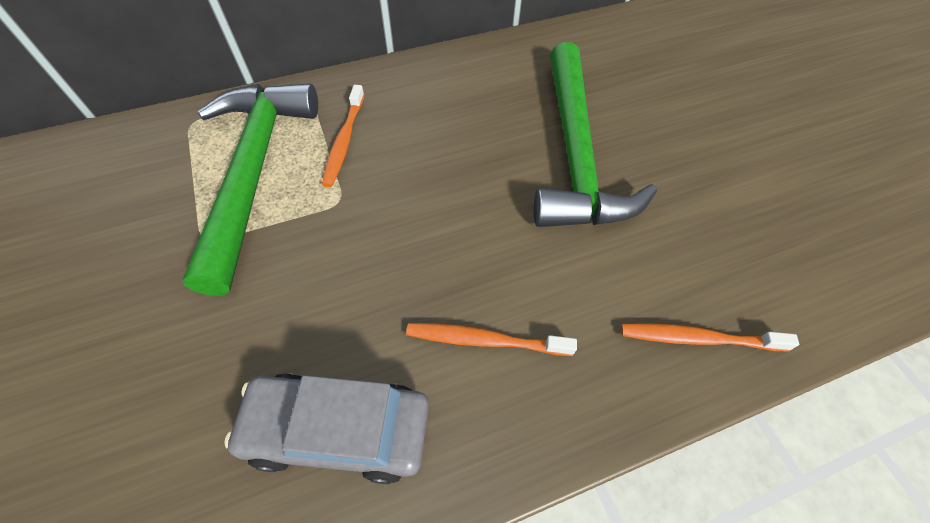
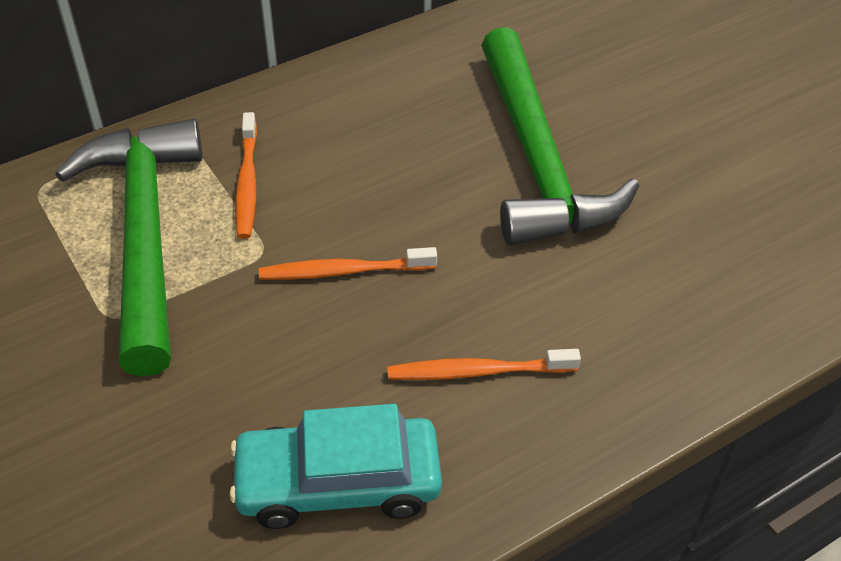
camera: 10 degrees left, 10 degrees down
grey car [224,373,429,484] -> turquoise car [229,404,442,529]
orange toothbrush [621,323,799,351] -> orange toothbrush moved to [259,247,437,280]

